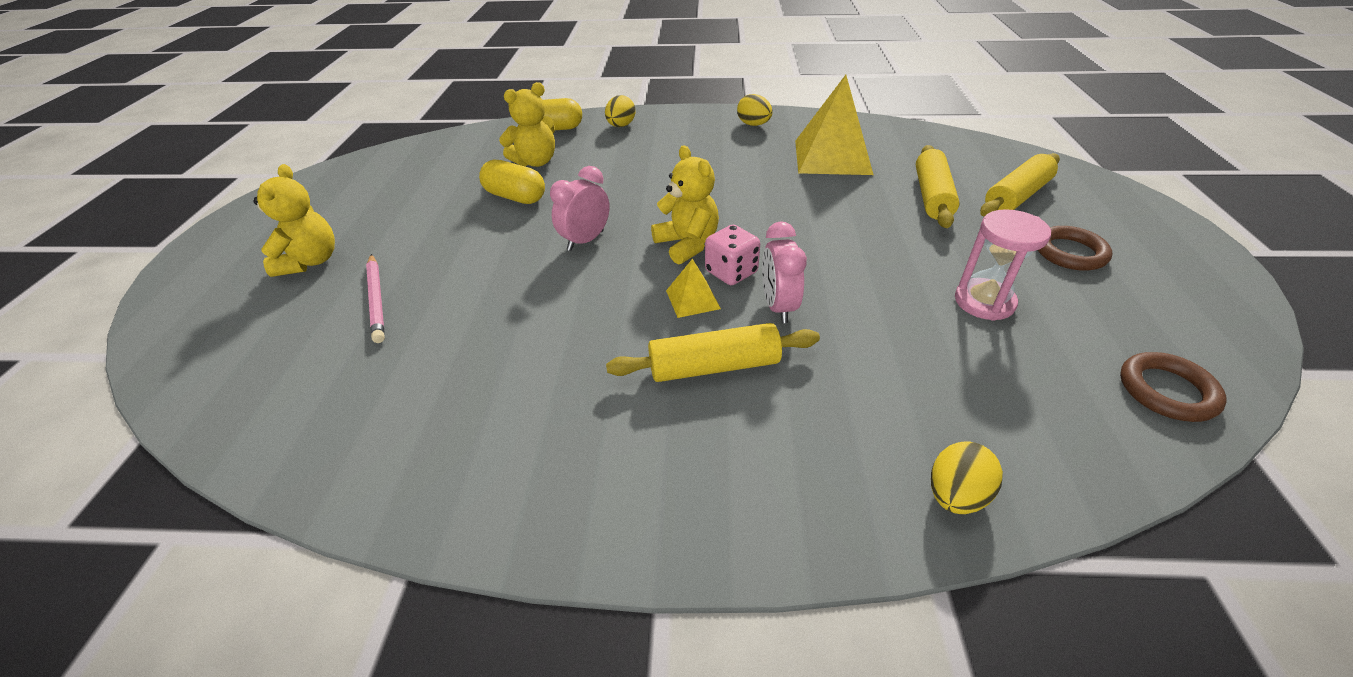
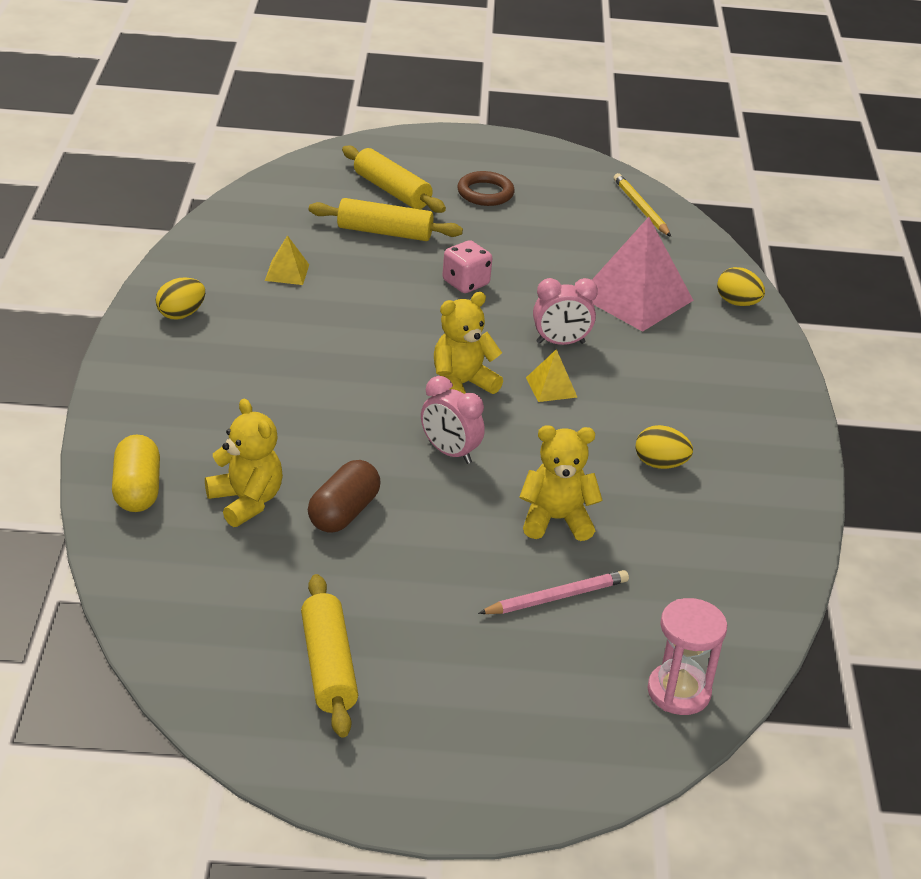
camera: 95 degrees left, 5 degrees down
yellow teddy bear [254,164,335,277] -> yellow teddy bear moved to [519,425,603,541]
yellow capsule [479,160,545,204] -> brown capsule [308,460,380,533]
yellow egg [605,95,636,127] -> yellow egg moved to [635,425,693,469]
yellow rolling pin [606,323,820,382] -> yellow rolling pin moved to [301,574,358,738]
pink dice [705,225,760,285] -> pink dice moved to [442,240,492,293]
yellow pyramid [795,75,874,175] -> yellow pyramid [265,235,309,285], size x0.46
pink hourglass [955,209,1051,321] -> pink hourglass moved to [647,598,727,715]
brown ring [1120,352,1227,422] -> yellow pencil [614,173,671,237]
none -> pink pyramid [592,217,694,332]

